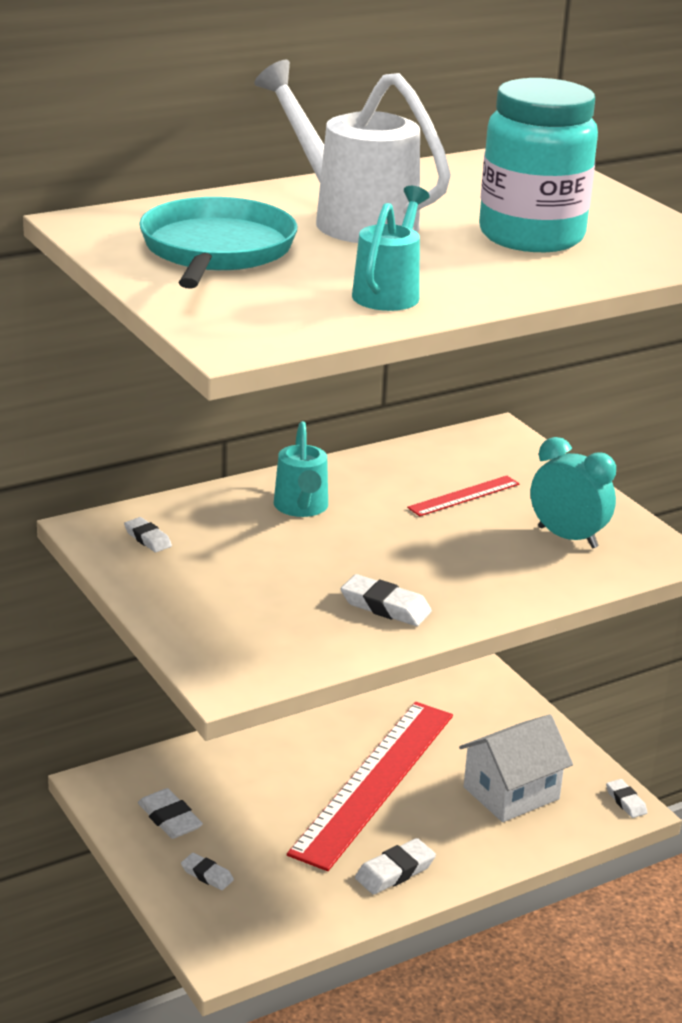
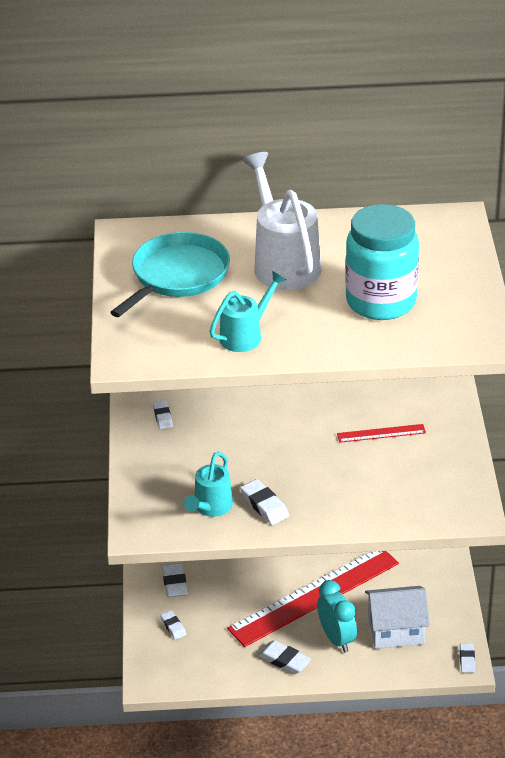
camera: 30 degrees right, 10 degrees up
turquoise watering can [274,421,328,517] -> turquoise watering can moved to [184,452,233,517]
white eraser [355,838,436,895] -> white eraser turned 45 degrees clockwise [258,640,311,674]
turquoise clock [531,437,616,548] -> turquoise clock moved to [317,580,357,653]

